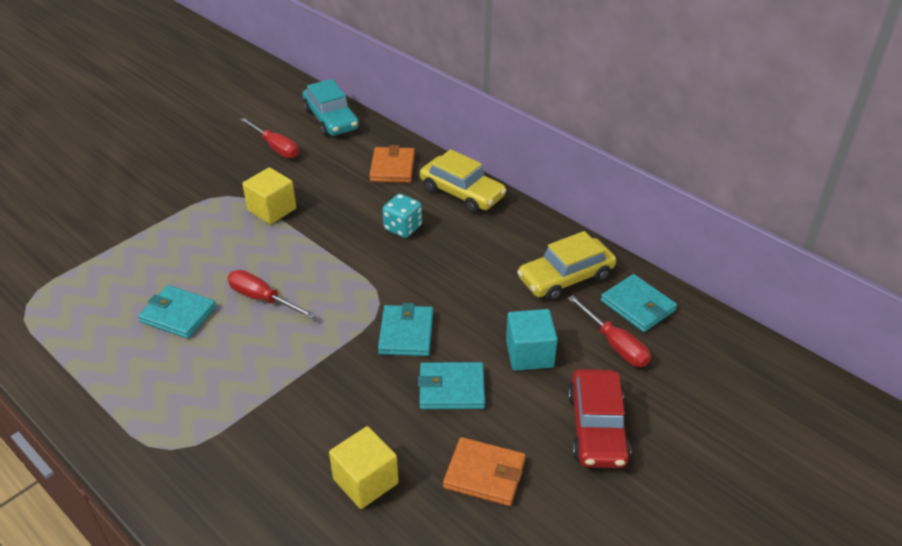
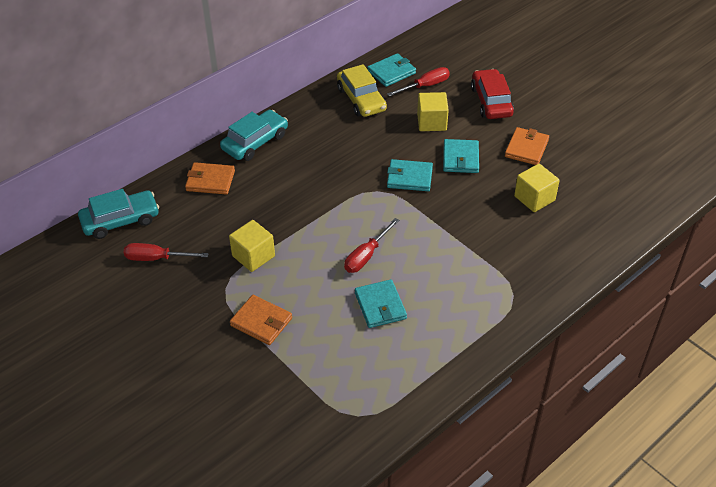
camera: 85 degrees left, 5 degrees up
turquoise wallet [138,285,217,339] -> turquoise wallet turned 45 degrees counterclockwise [355,279,407,328]
red screwdriver [240,118,299,158] -> red screwdriver turned 135 degrees counterclockwise [124,243,209,261]
turquoise dice [382,194,422,238] -> none
yellow car [420,149,507,213] -> turquoise car [220,110,288,161]
turquoise cube [506,309,558,371] -> yellow cube [417,92,449,131]
red car [568,369,631,468] -> red car turned 105 degrees counterclockwise [471,69,514,119]
none -> orange wallet [230,295,292,345]

